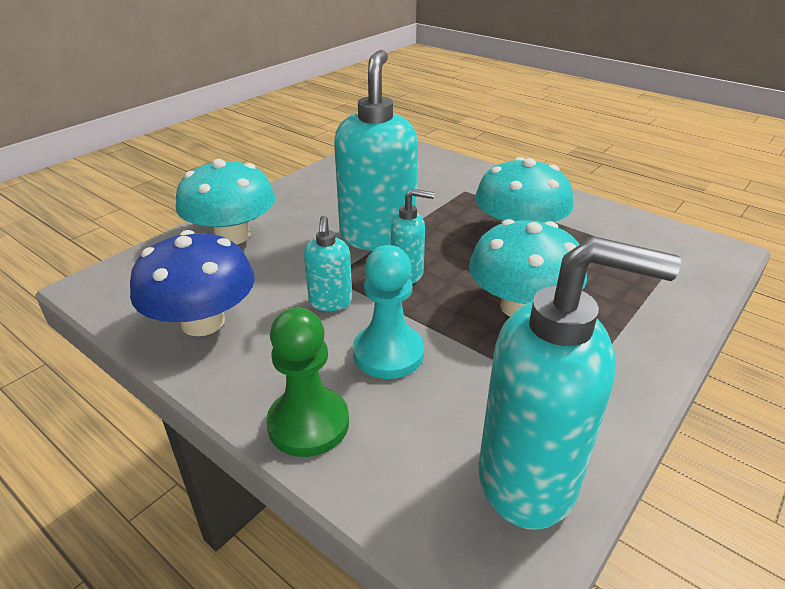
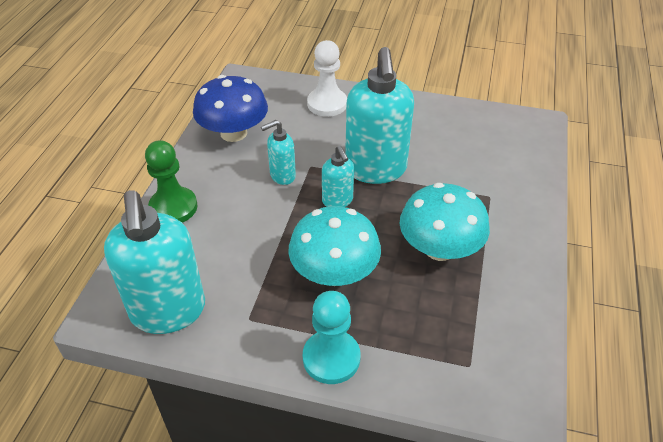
camera: 65 degrees right, 10 degrees up
turquoise mushroom [176,159,275,245] -> white pawn [307,40,347,117]
turquoise soap dispenser [334,50,418,251] -> turquoise soap dispenser turned 105 degrees clockwise [345,47,414,184]
turquoise pawn [353,245,424,379] -> turquoise pawn moved to [303,291,361,384]

